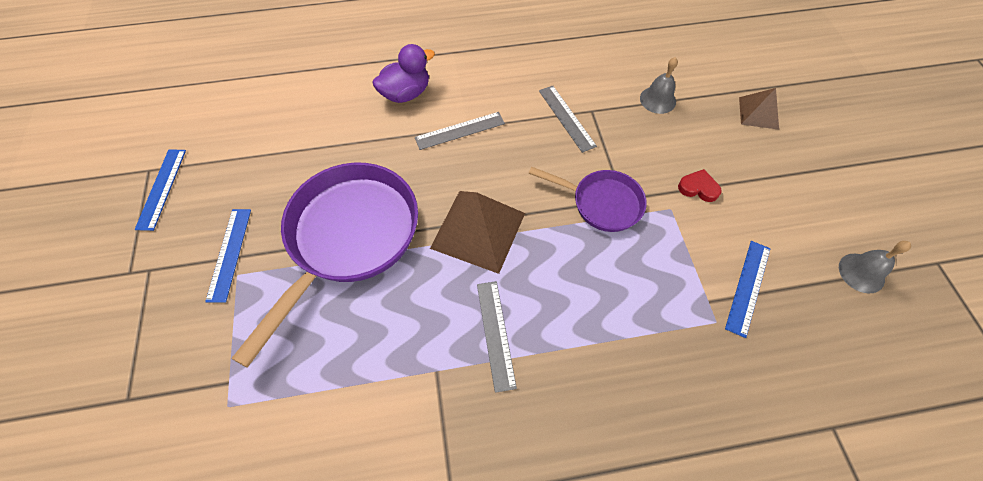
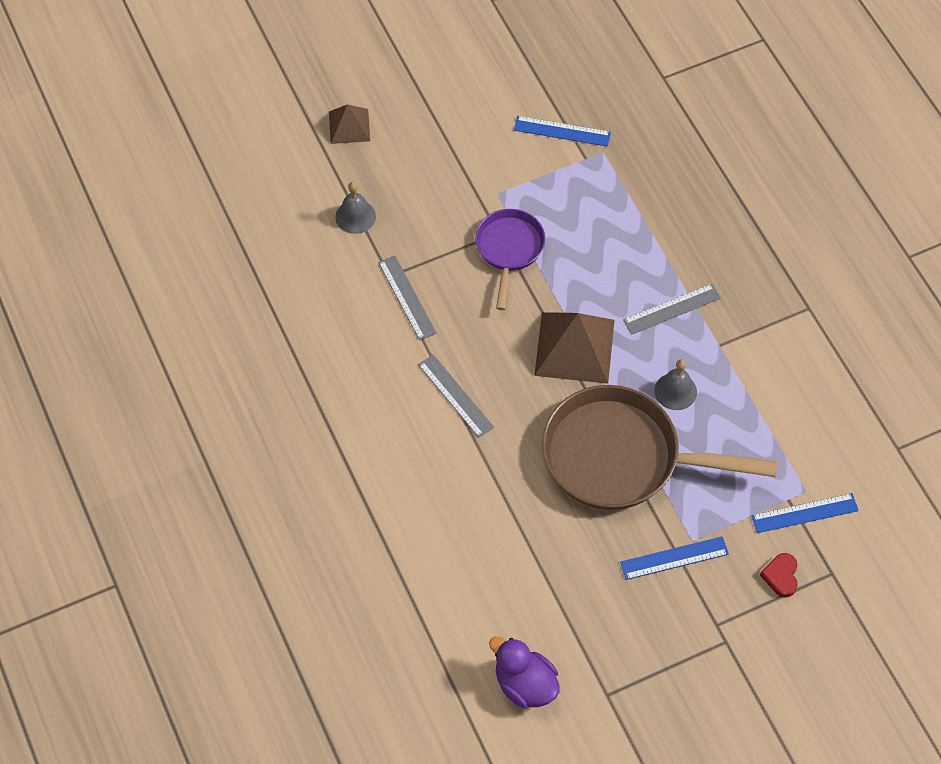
camera: 105 degrees left, 0 degrees up
blue ruler [135,149,186,231] -> blue ruler moved to [751,493,859,533]
purple pan [231,163,418,368] -> brown pan [542,385,778,510]
purple duck [372,44,435,103] -> purple duck moved to [489,637,560,708]
grey ruler [539,86,597,153] -> grey ruler turned 75 degrees counterclockwise [378,256,437,340]
red heart [678,169,722,202] -> red heart moved to [760,553,798,598]
grey bell [839,241,911,293] -> grey bell moved to [654,359,697,410]

